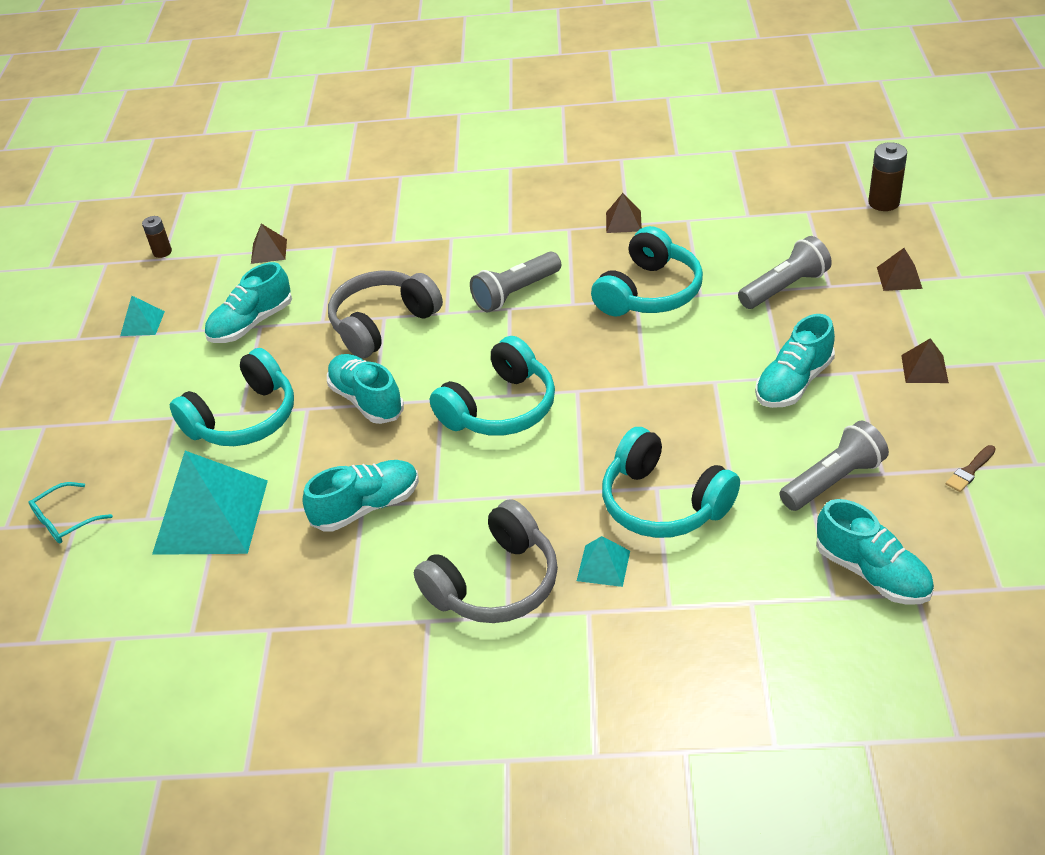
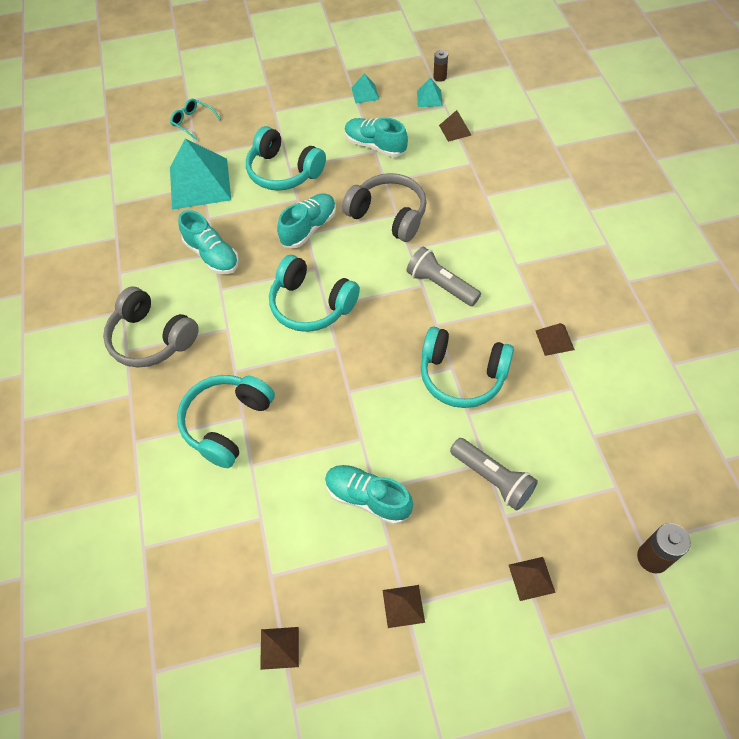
camera: 75 degrees right, 15 degrees up
turquoise pyramid [577,536,630,587] -> turquoise pyramid moved to [417,78,443,107]
grey flashlight [779,421,889,511] -> none
turquoise shoe [816,499,934,605] -> none
brown brush [946,445,995,492] -> brown pyramid [260,627,299,670]

